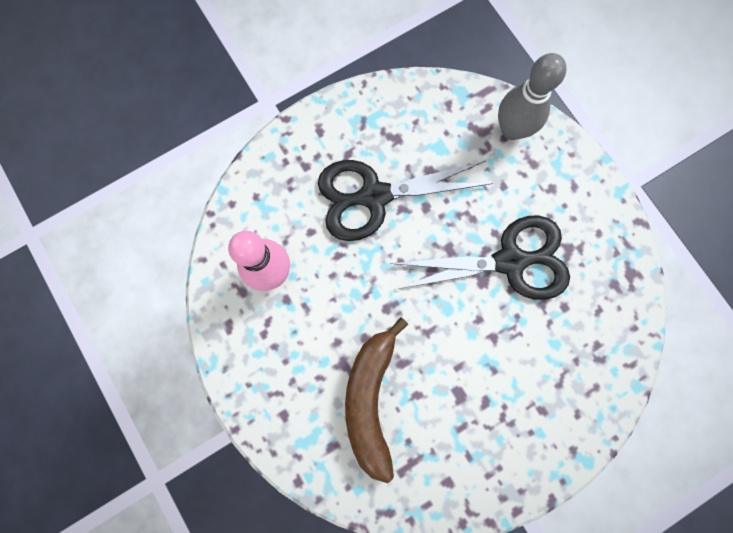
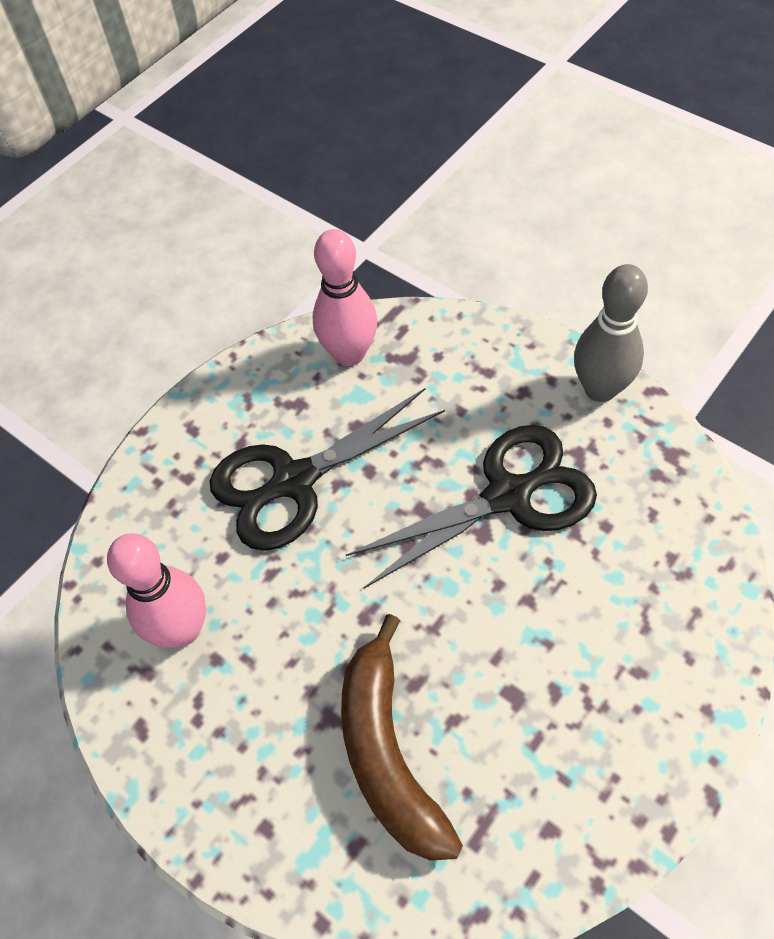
camera: 15 degrees left, 20 degrees down
grey bowling pin [498,53,567,140] -> grey bowling pin moved to [574,264,648,402]
none -> pink bowling pin [312,229,378,366]

